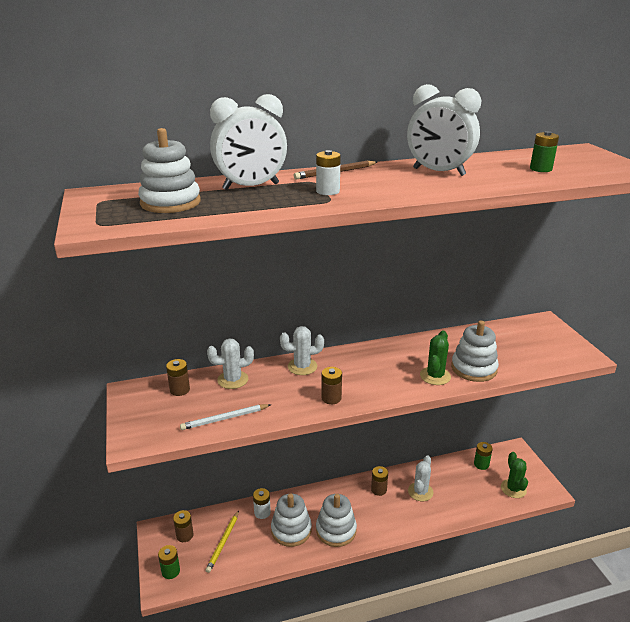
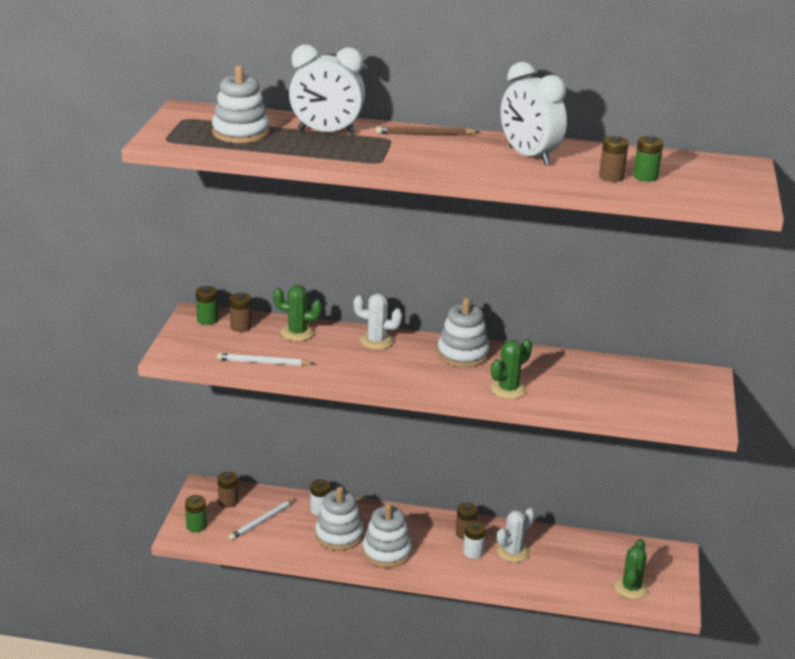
camera: 25 degrees right, 0 degrees up
yellow pencil [205,511,239,573] -> white pencil [229,499,296,540]
white cactus [207,339,254,389] -> green cactus [273,285,322,341]
white battery [316,150,341,195] -> white battery moved to [463,521,486,559]
brown battery [321,367,342,404] -> brown battery moved to [599,136,629,182]
white stacking toy [451,321,499,382] -> white stacking toy moved to [437,298,490,368]
green battery [474,442,493,470] -> green battery moved to [196,286,218,325]

